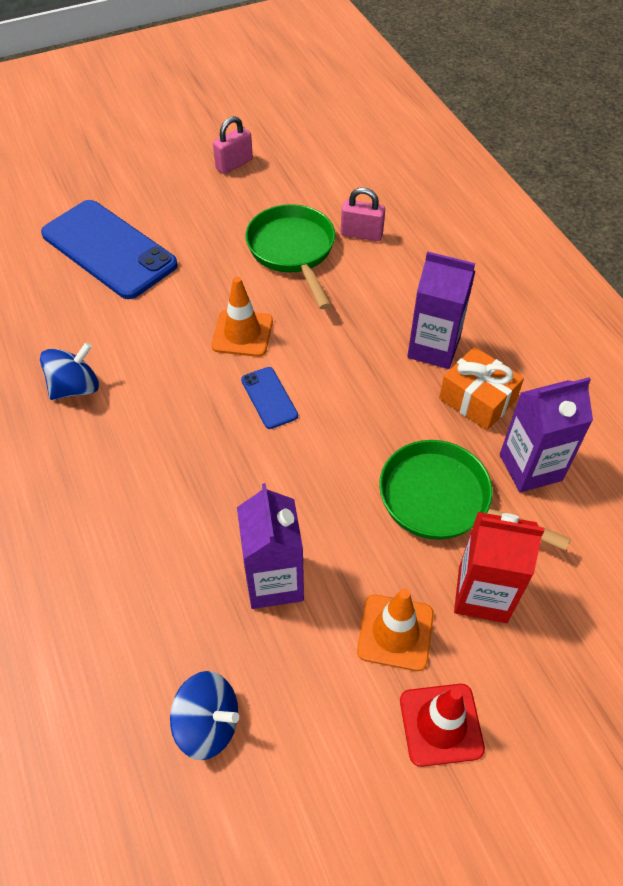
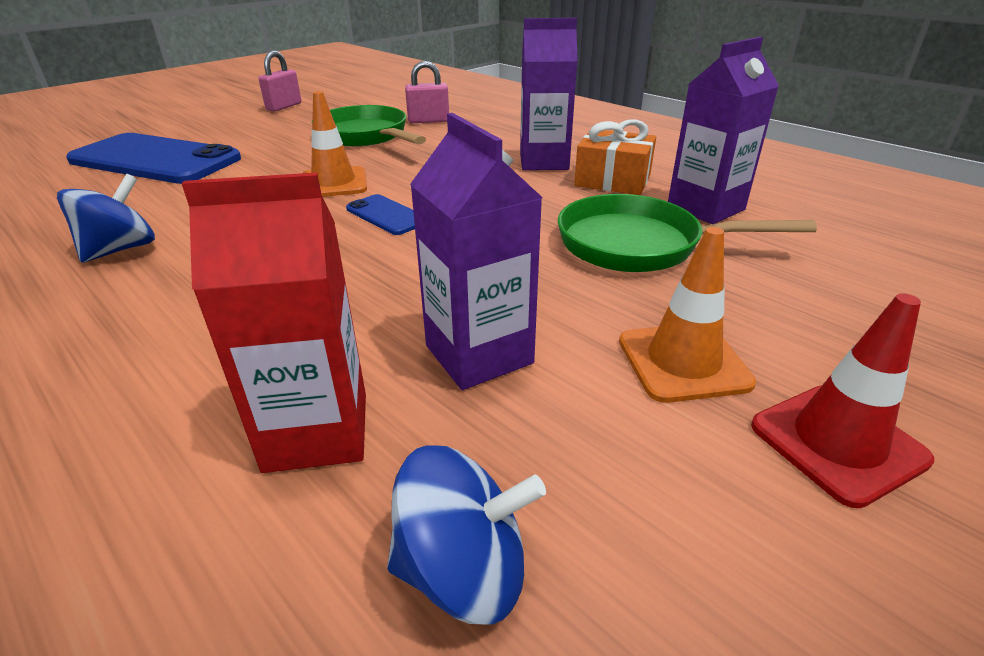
camera: 20 degrees left, 20 degrees down
red carton [454,512,544,623] -> red carton moved to [182,173,366,473]

